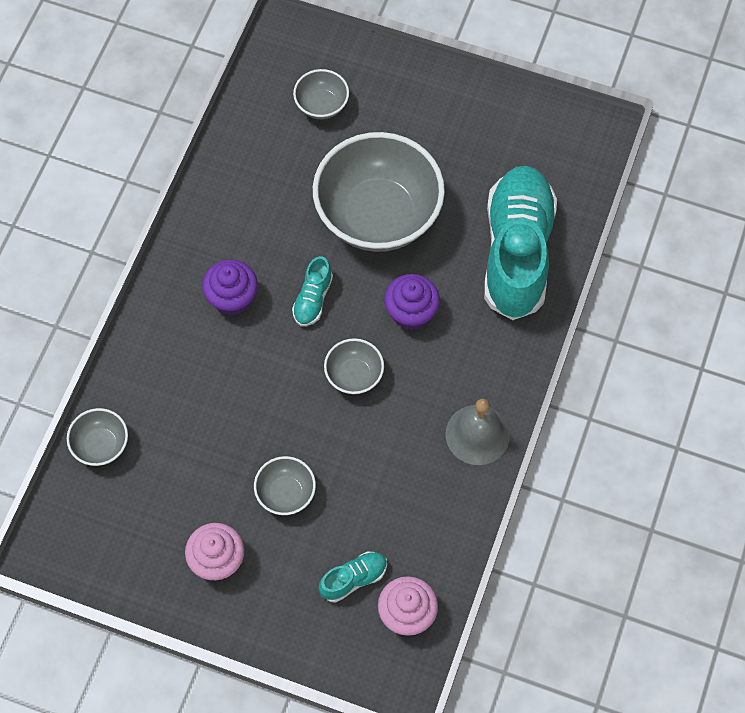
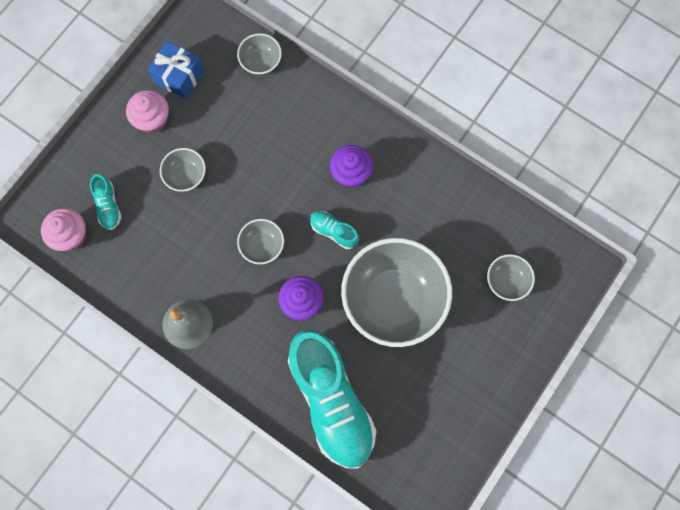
camera: 105 degrees right, 10 degrees up
turquoise shoe [484,166,557,320] -> turquoise shoe turned 45 degrees clockwise [288,329,377,468]
none -> blue gift [148,41,204,99]

